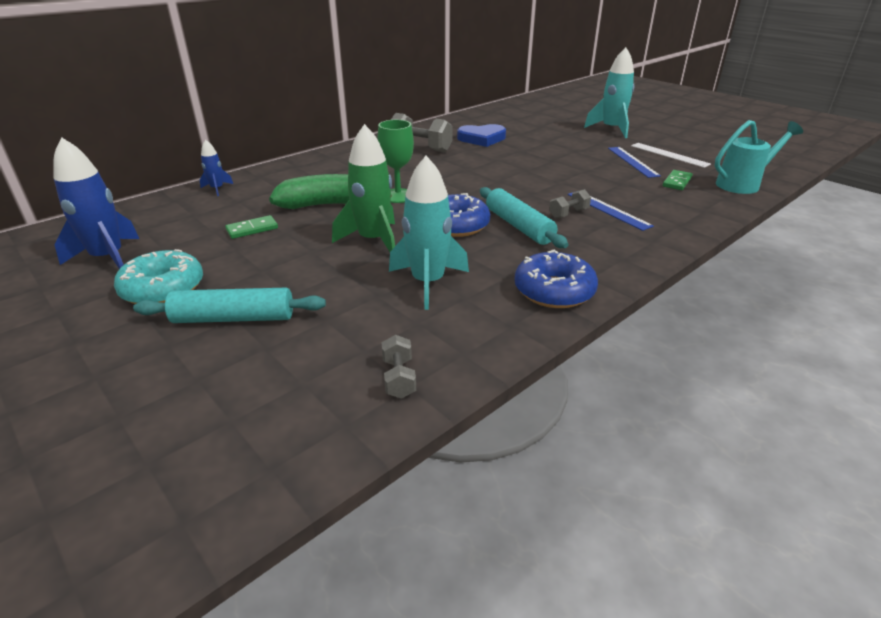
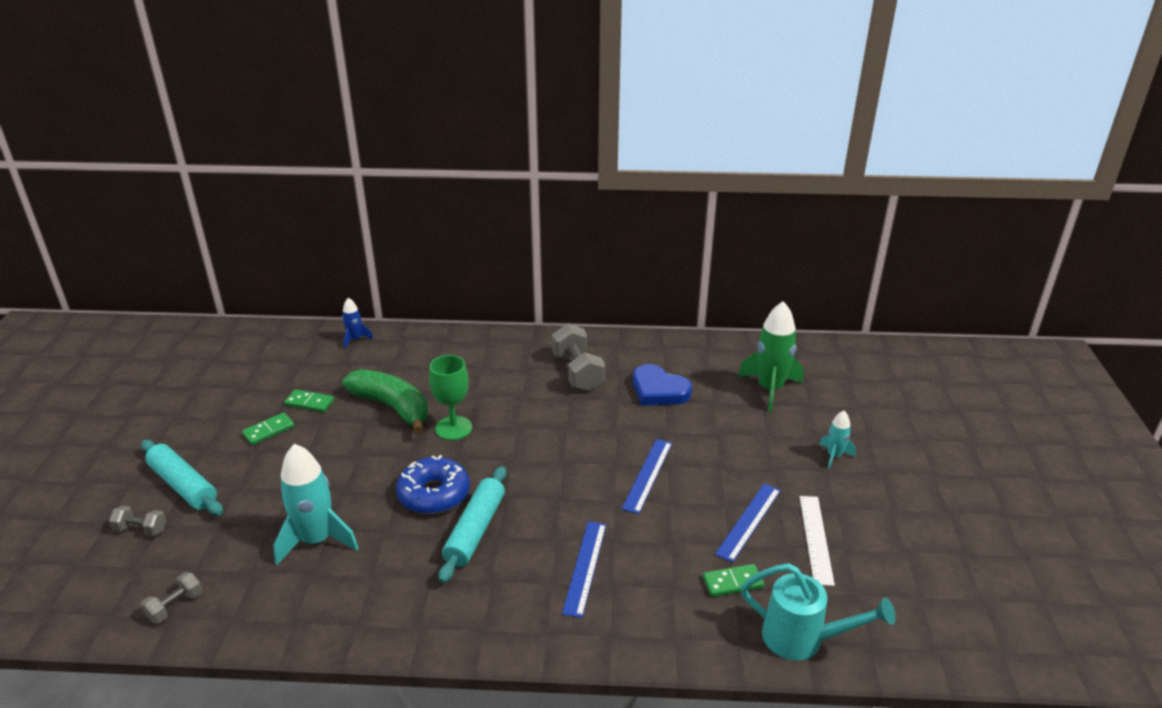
camera: 45 degrees right, 0 degrees up
blue rocket [53,137,139,269] -> none
turquoise donut [114,249,203,304] -> none
green rocket [332,124,395,252] -> green rocket moved to [738,301,804,412]
blue donut [514,250,598,308] -> none
grey dumbbell [549,189,591,219] -> grey dumbbell moved to [109,506,166,536]
turquoise rocket [584,47,634,138] -> turquoise rocket [819,411,856,469], size x0.52
none -> green domino [242,413,295,445]
none -> blue ruler [622,439,672,514]

